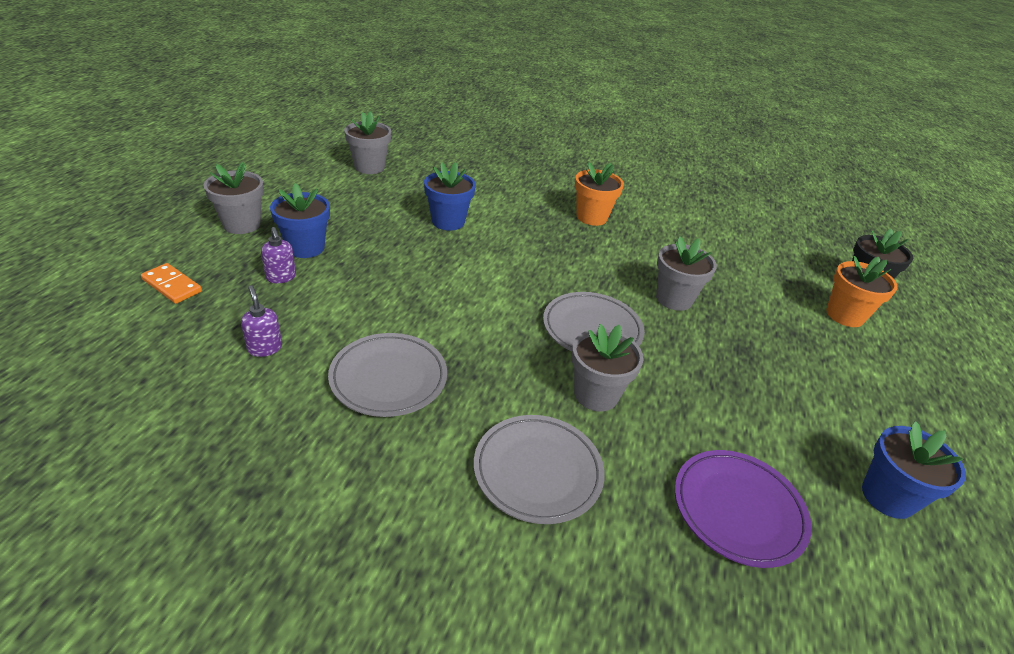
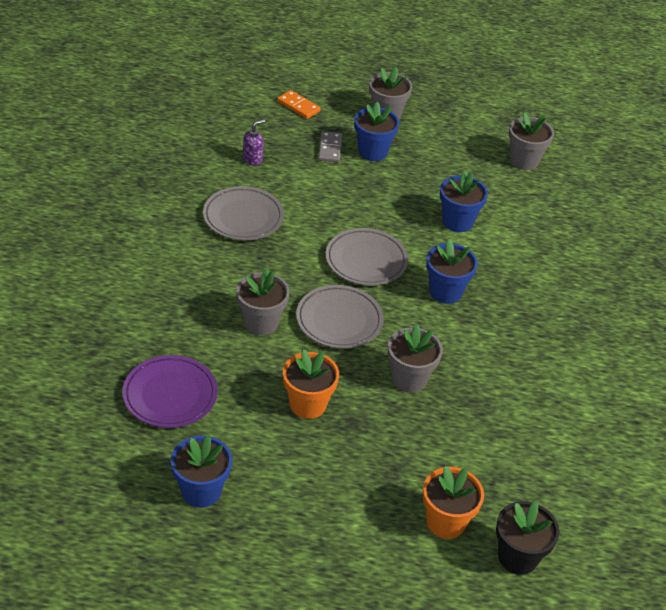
camera: 80 degrees right, 5 degrees up
orange domino [141,263,202,304] -> orange domino turned 75 degrees counterclockwise [277,90,321,119]
purple soap dispenser [261,227,296,283] -> grey domino [318,131,342,163]
grey plate [474,415,605,524] -> grey plate moved to [325,228,408,286]
orange flower pot [575,162,624,226] -> orange flower pot moved to [283,349,339,419]
none -> blue flower pot [426,239,478,304]

